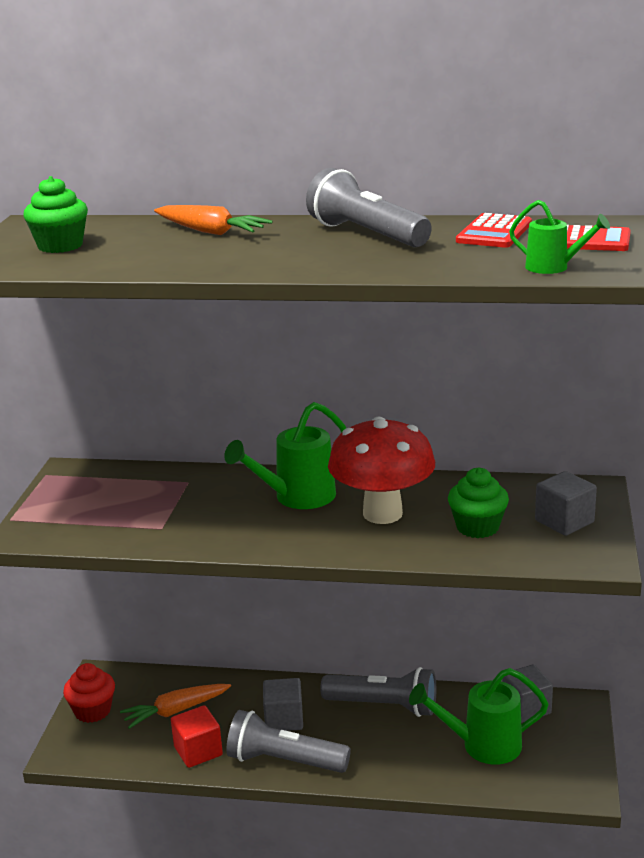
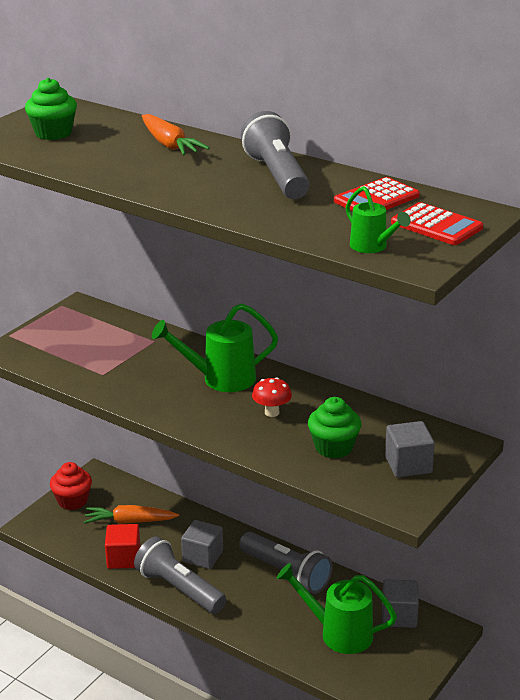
camera: 25 degrees right, 5 degrees up
red mushroom [328,416,435,524] -> red mushroom [252,377,292,417], size x0.43

